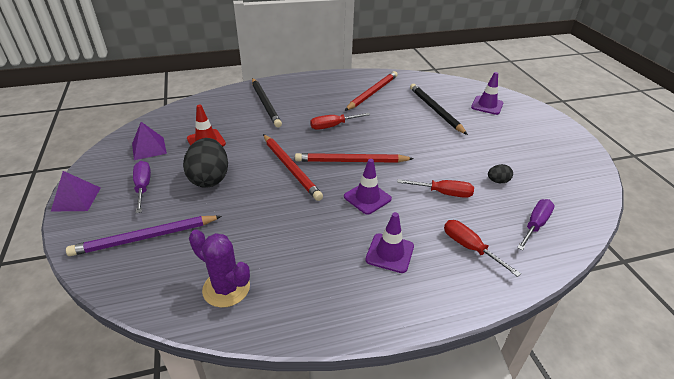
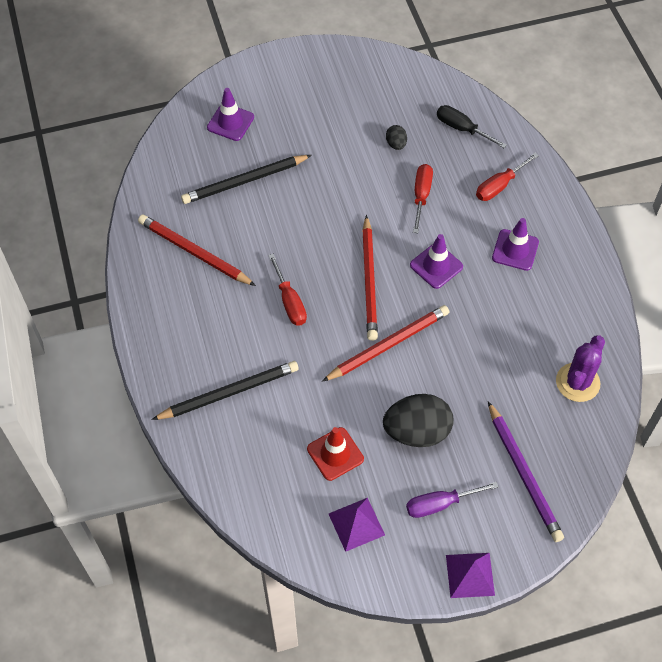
camera: 90 degrees left, 20 degrees up
purple screwdriver [517,199,555,251] -> black screwdriver [437,105,507,148]

